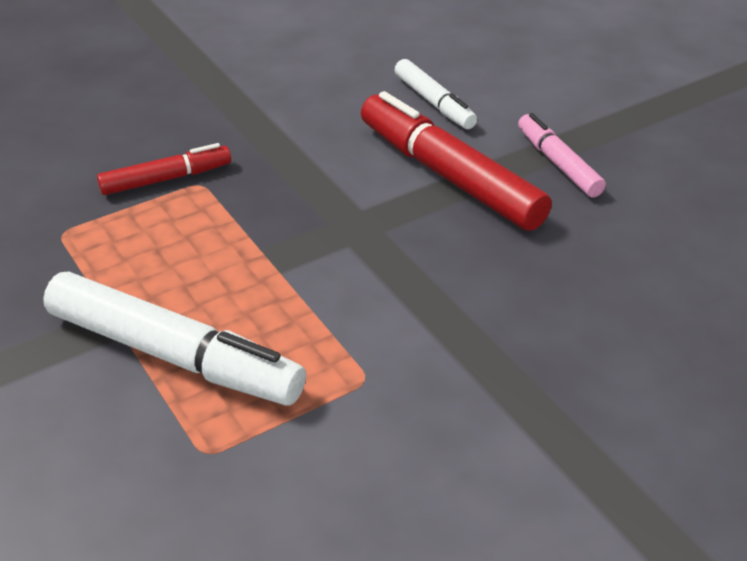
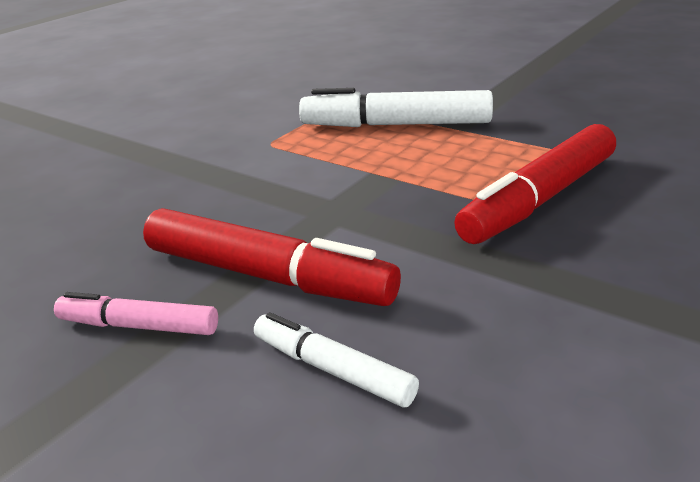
camera: 160 degrees right, 10 degrees down
red marker [97,143,231,195] -> red marker [454,124,616,244], size x1.81
pink marker [518,113,606,198] -> pink marker turned 150 degrees clockwise [54,292,218,335]

